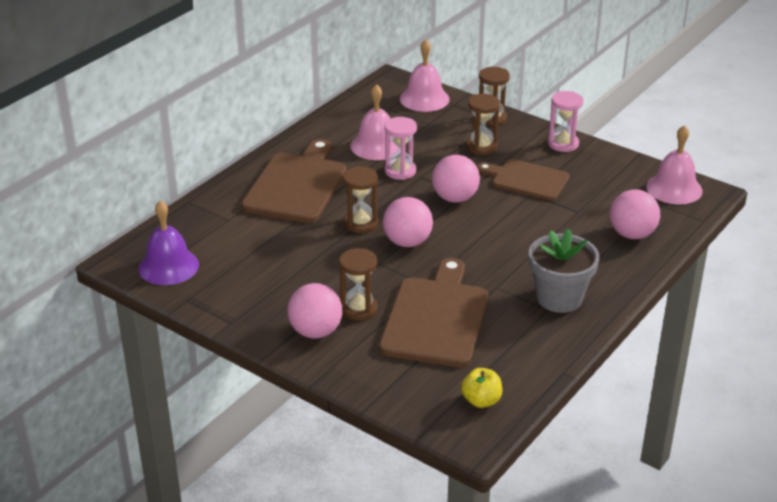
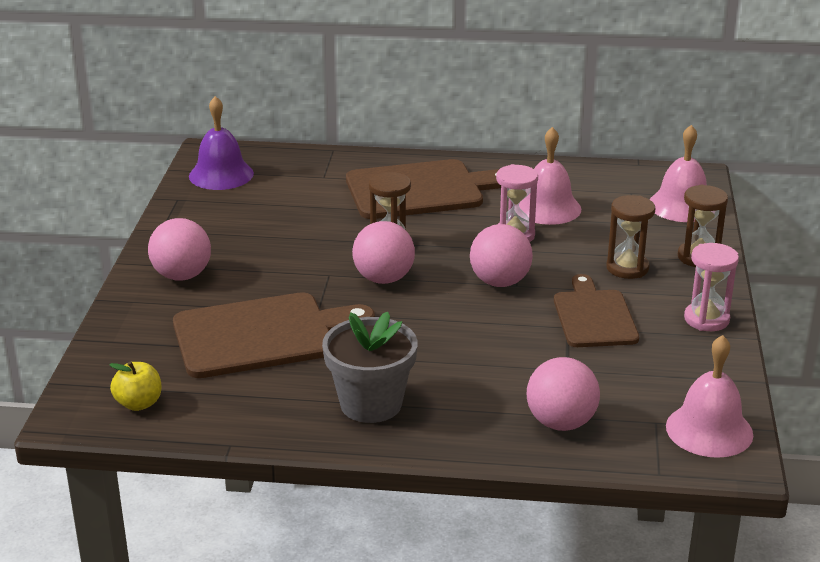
camera: 60 degrees right, 5 degrees down
brown hourglass [339,248,377,320] -> none

